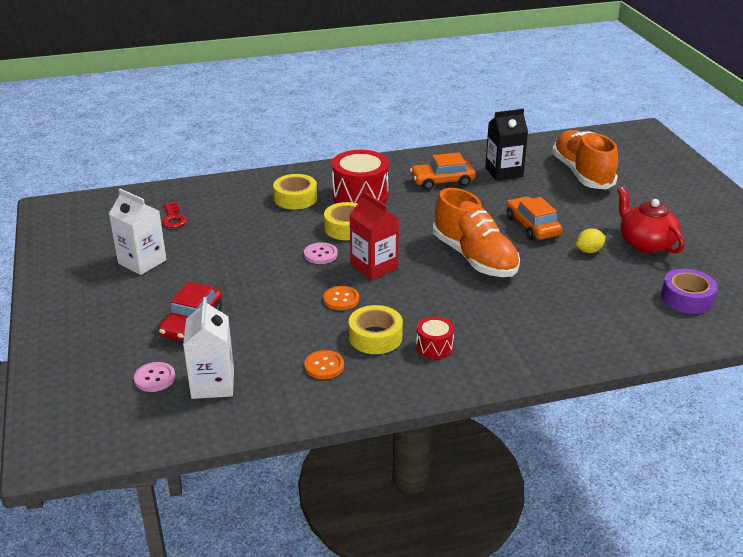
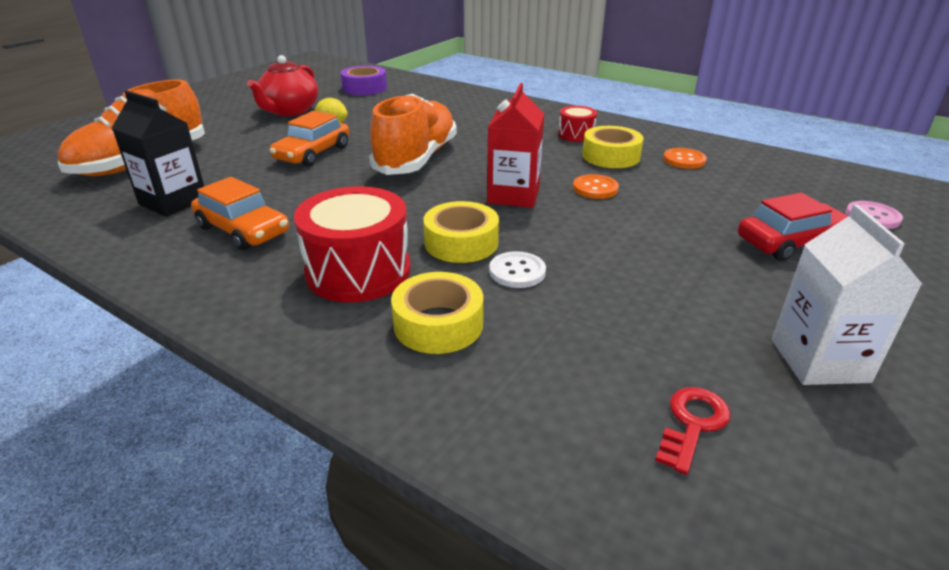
camera: 130 degrees left, 0 degrees up
white carton [183,297,234,399] -> none
pink button [304,242,338,264] -> none
none -> white button [489,251,546,288]

